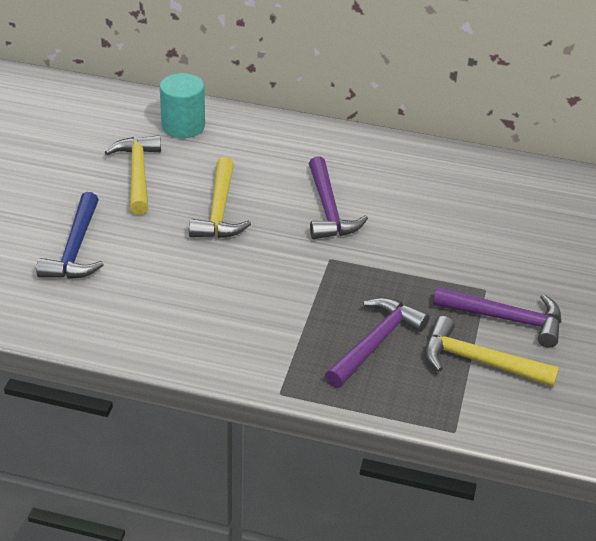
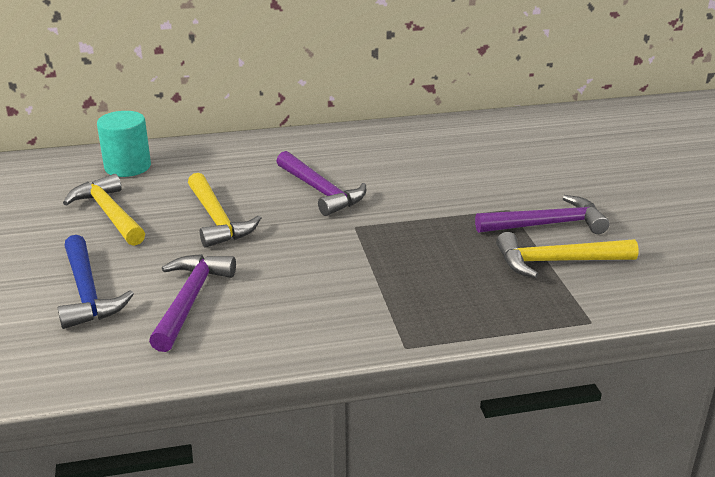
camera: 25 degrees left, 10 degrees down
purple hammer [325,297,429,388] -> purple hammer moved to [149,254,236,352]

